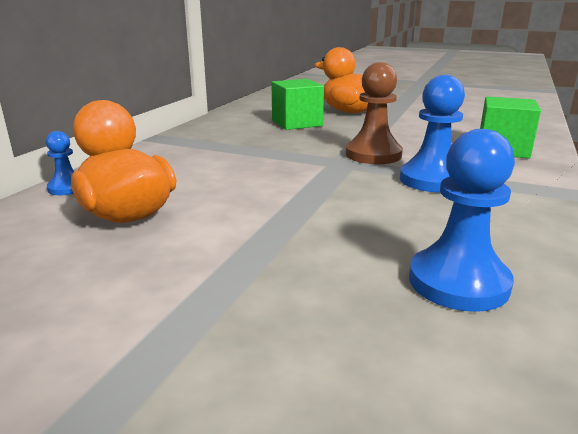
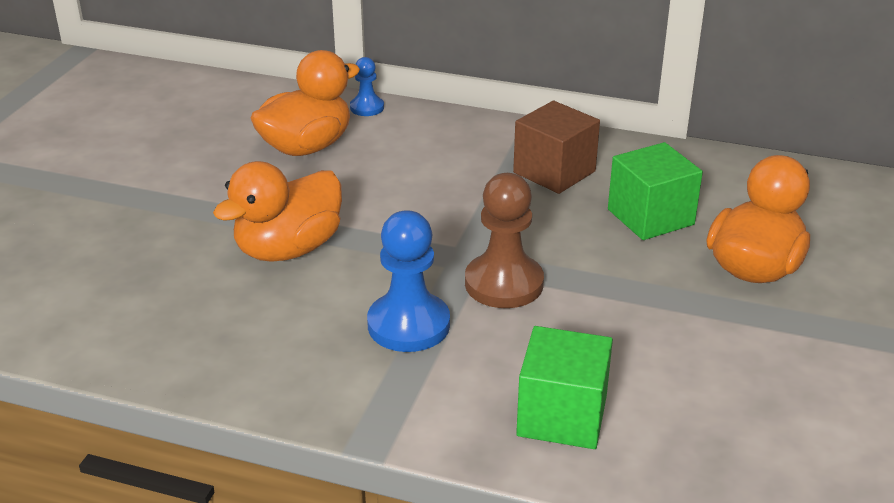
camera: 85 degrees right, 10 degrees up
blue pawn [409,129,515,312] -> none
none -> orange duck [213,161,342,262]
none -> brown cube [513,101,600,194]

